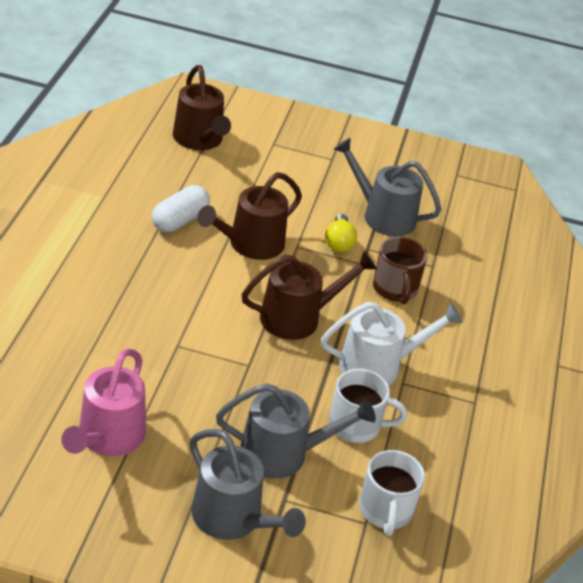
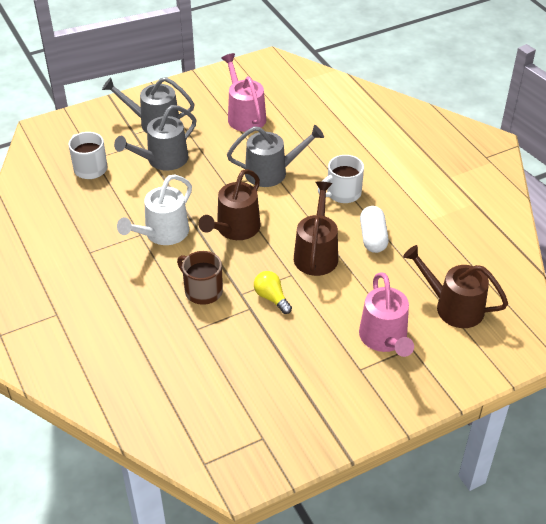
camera: 145 degrees right, 5 degrees up
white mug [329,369,407,443] -> white mug moved to [318,155,364,203]
grey watering can [334,138,441,236] -> grey watering can moved to [227,125,324,187]
none -> pink watering can [359,272,414,357]

